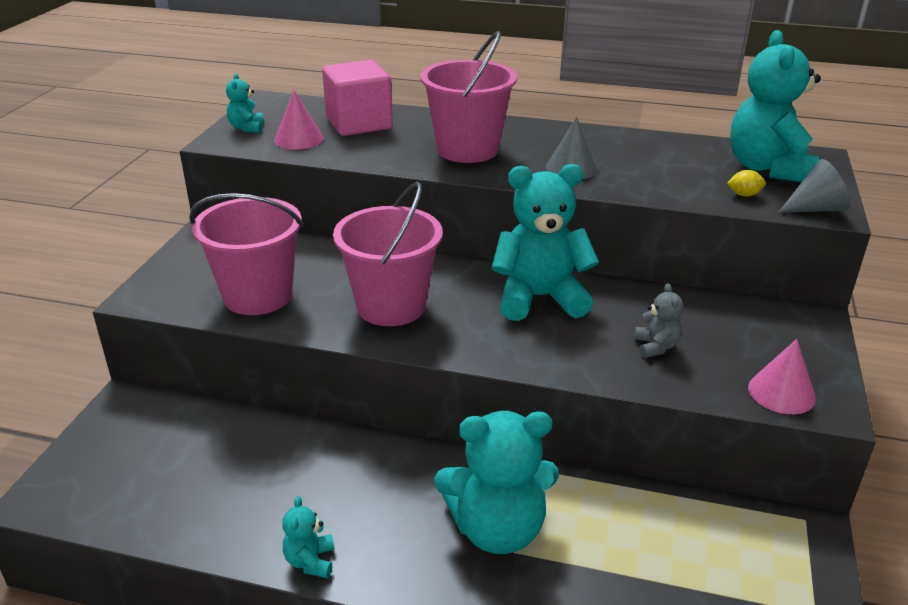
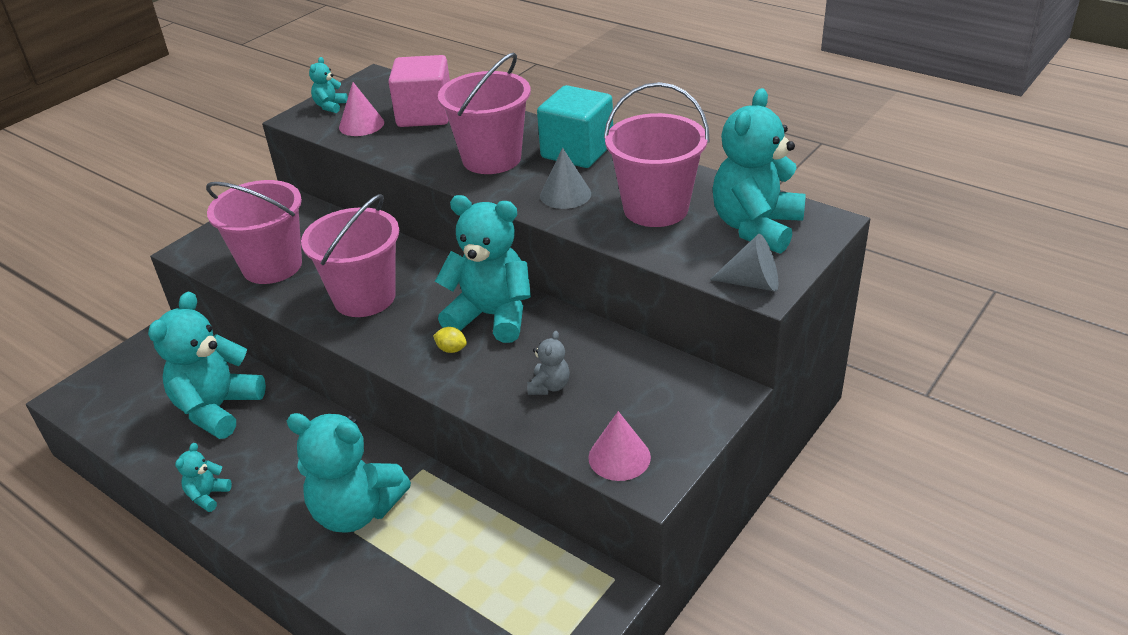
camera: 25 degrees right, 5 degrees up
yellow lemon [727,170,766,197] -> yellow lemon moved to [433,327,467,353]
none -> turquoise teddy bear [148,292,266,439]
none -> turquoise cube [537,85,613,168]
none -> pink bucket [604,82,710,227]

